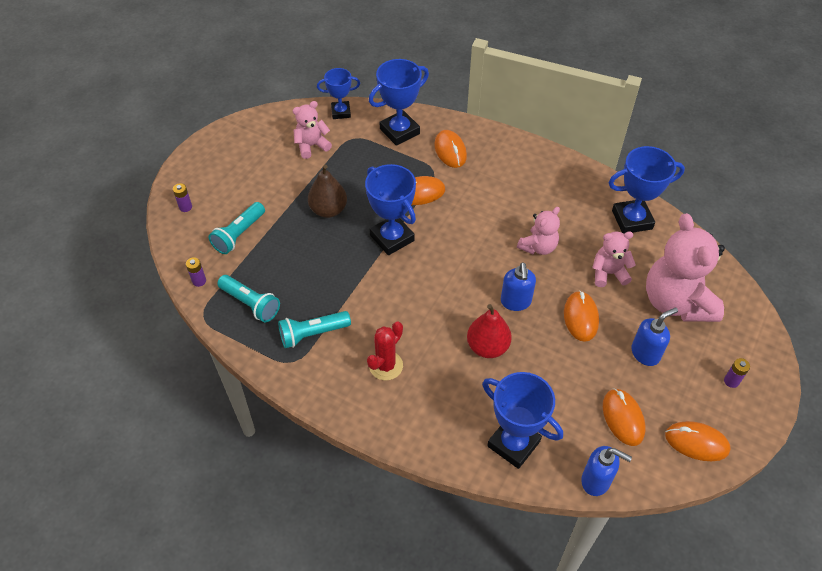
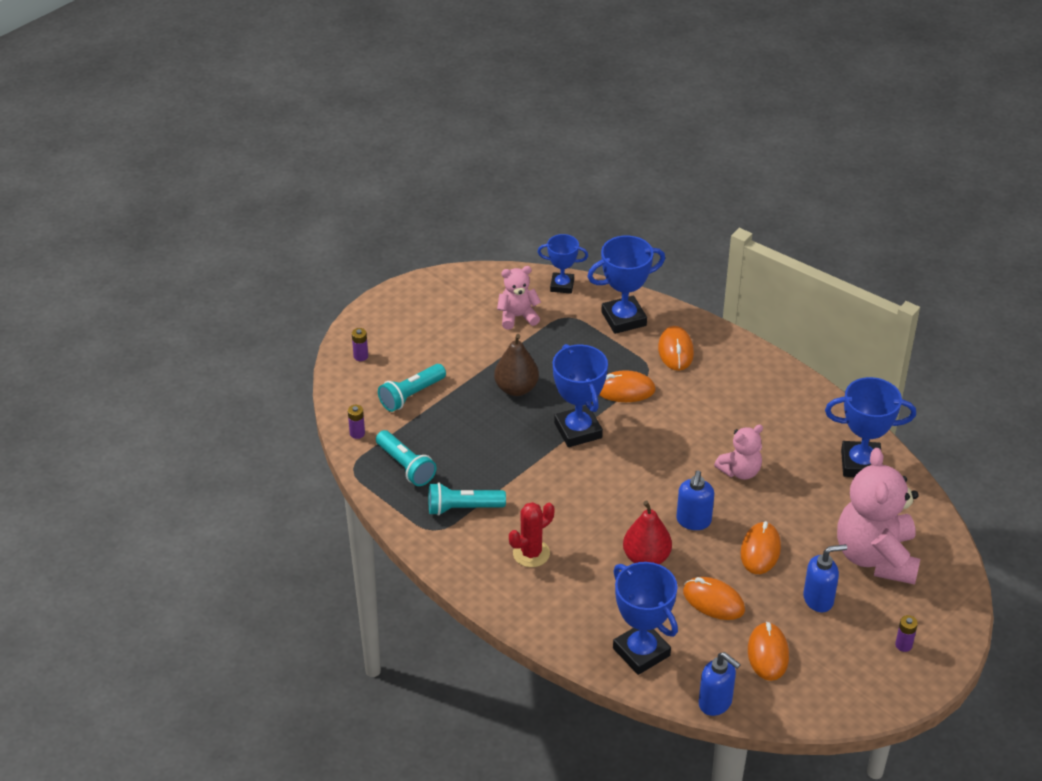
camera: 15 degrees right, 10 degrees down
pink teddy bear [592,232,636,287] -> none
orange mouse [665,421,731,461] -> orange mouse moved to [683,577,745,620]

